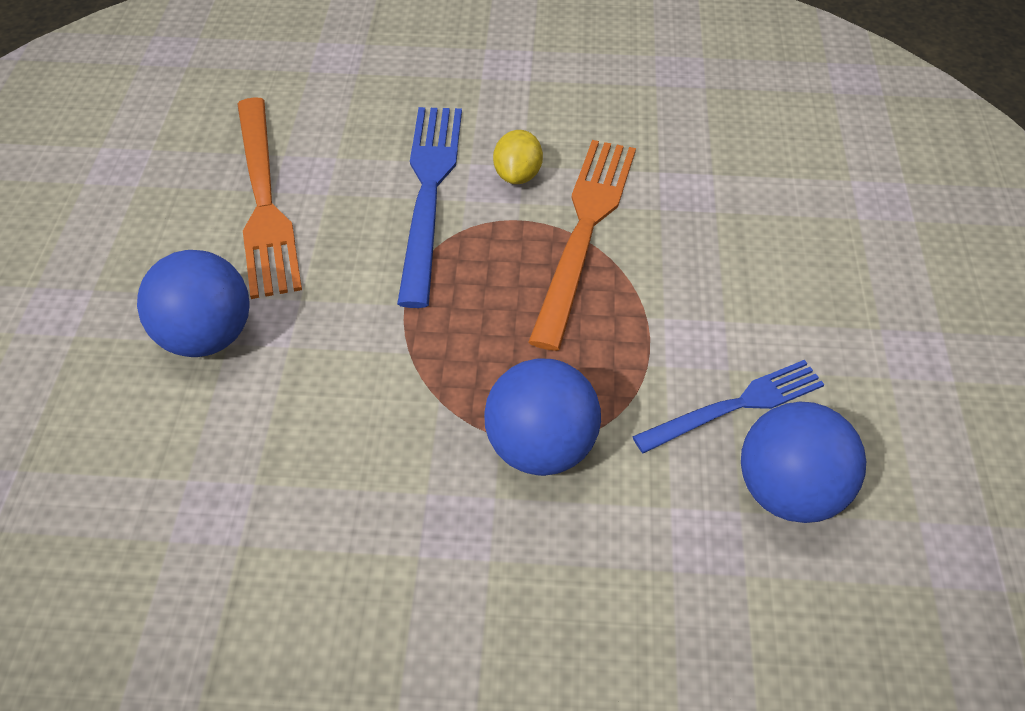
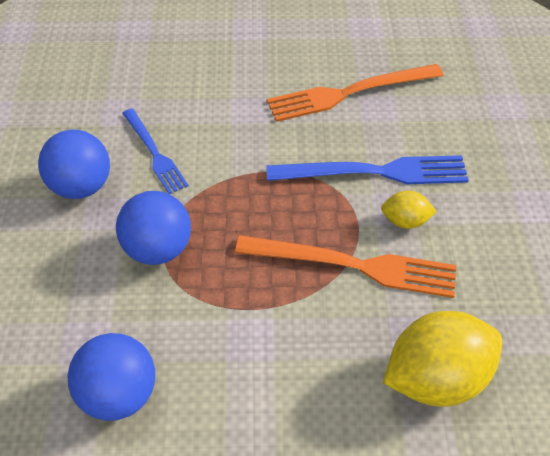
camera: 85 degrees right, 0 degrees up
blue ball [137,250,249,357] -> blue ball moved to [38,130,110,199]
blue fork [632,360,825,453] -> blue fork moved to [122,109,188,194]
none -> yellow lemon [383,311,502,407]

